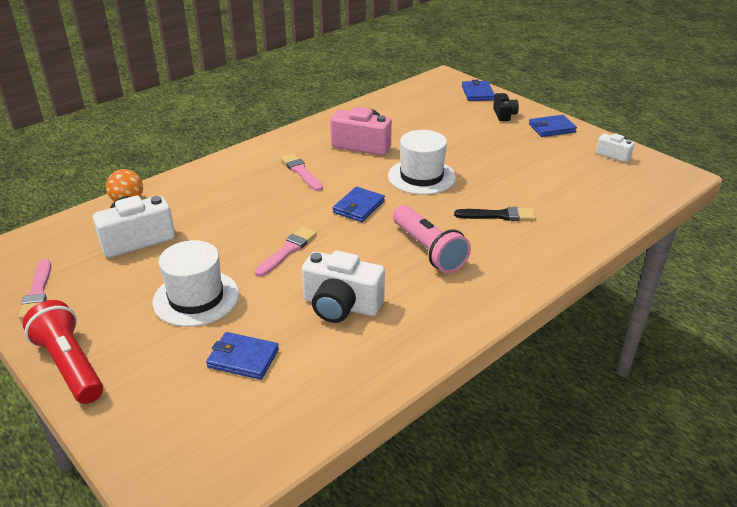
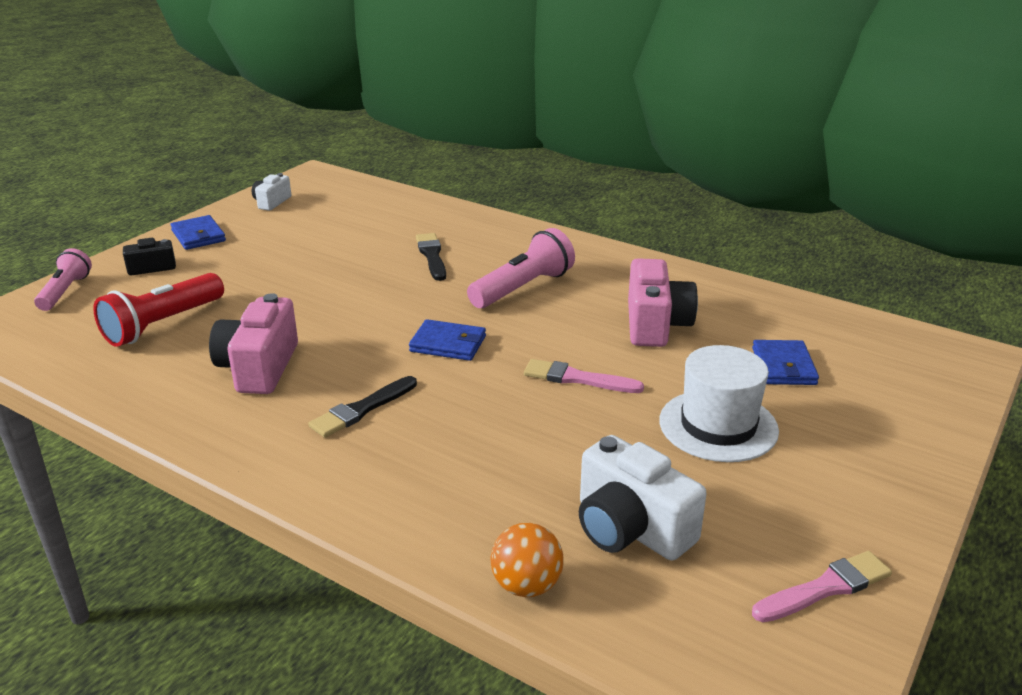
camera: 105 degrees left, 5 degrees down
red flashlight [22,300,103,404] -> red flashlight moved to [93,273,224,347]
pink brush [281,153,323,191] -> black brush [308,376,417,438]
white camera [302,251,385,323] -> pink camera [628,258,698,347]
white hat [388,130,456,195] -> none
blue wallet [462,80,495,101] -> pink flashlight [34,248,92,311]

